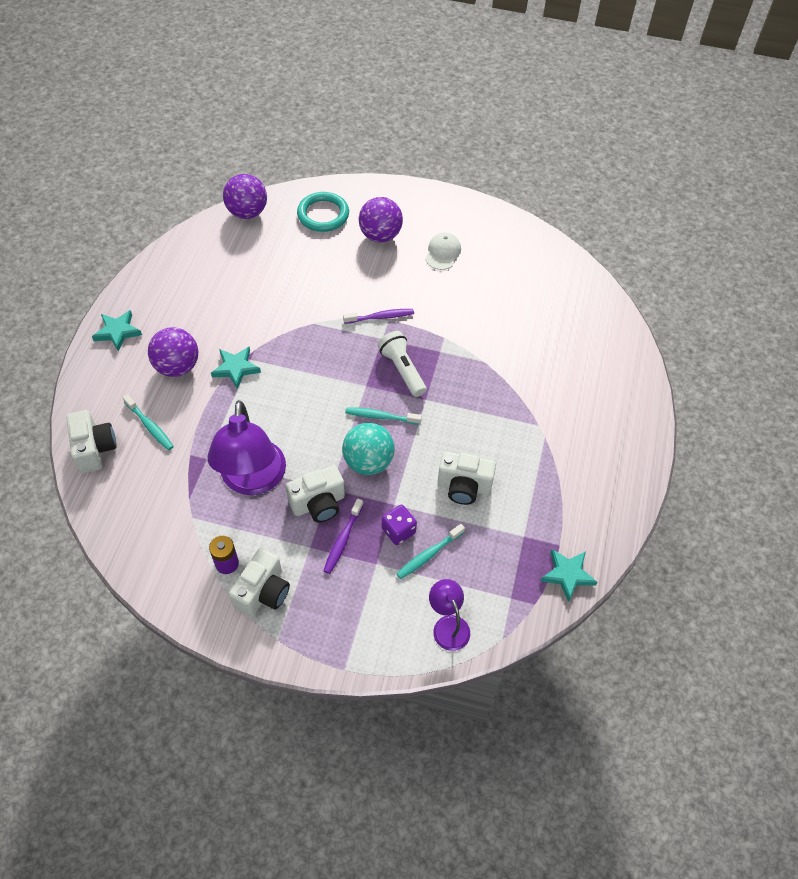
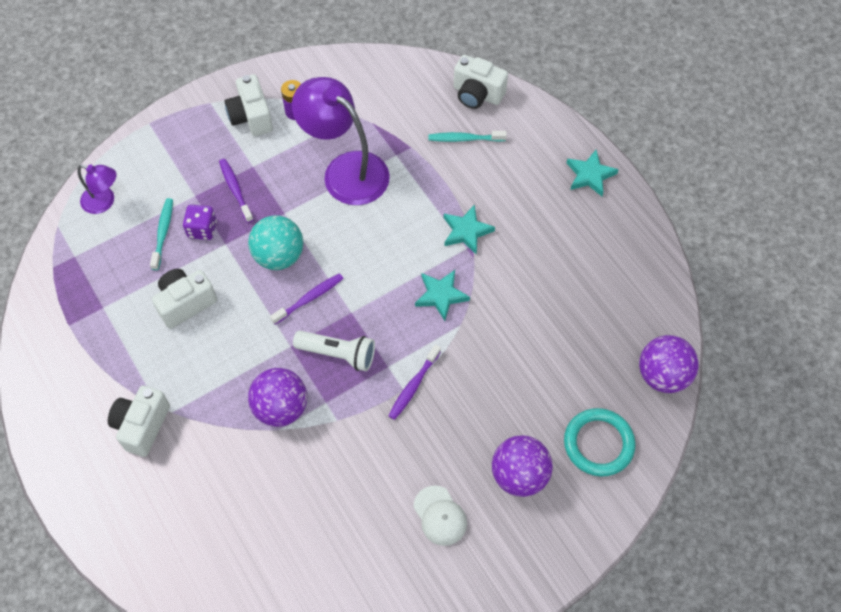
camera: 135 degrees right, 5 degrees up
purple ball [148,327,198,377] -> purple ball moved to [248,368,307,427]
white camera [286,465,345,522] -> white camera moved to [108,385,170,457]
turquoise toothbrush [345,407,422,425] -> purple toothbrush [270,273,344,325]
turquoise star [541,549,598,602] -> turquoise star moved to [415,270,470,321]

